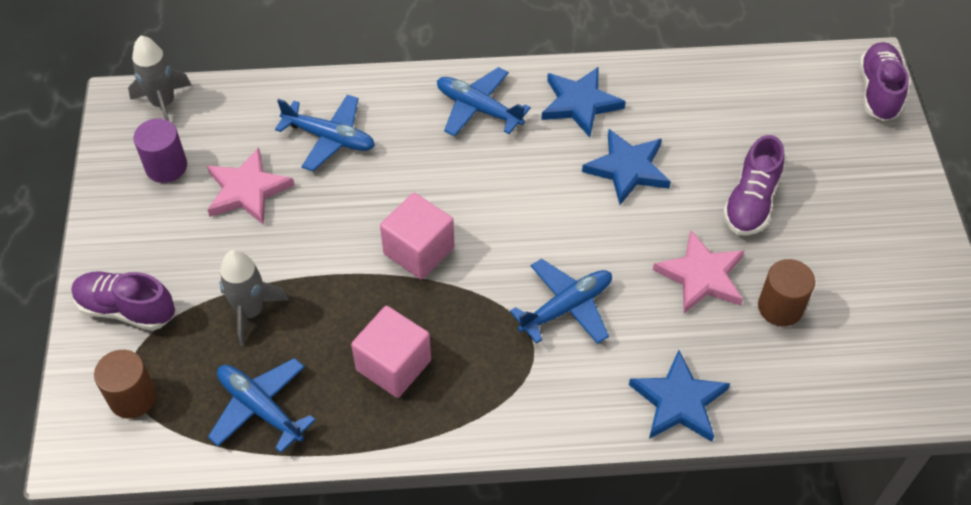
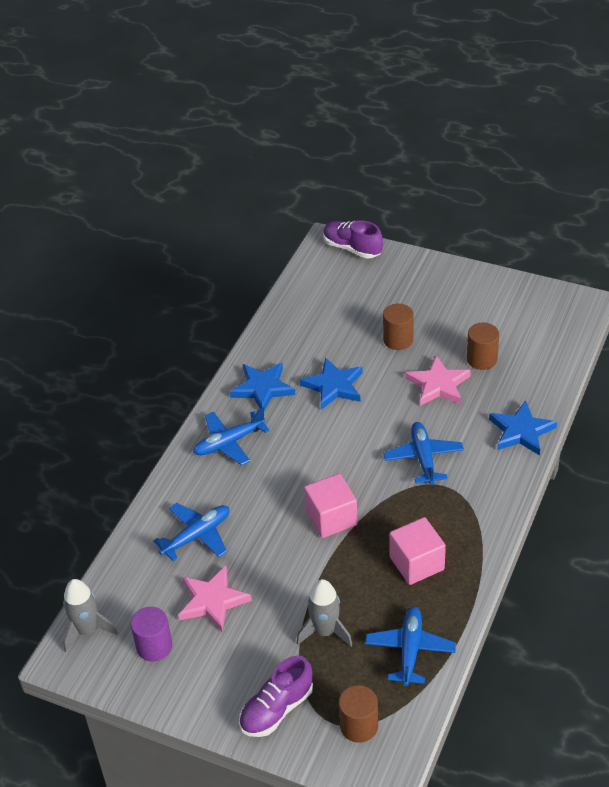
camera: 60 degrees left, 10 degrees down
blue plane [208,358,316,453] -> blue plane turned 120 degrees clockwise [365,606,456,686]
purple shoe [723,135,785,236] -> brown cylinder [383,304,414,350]

